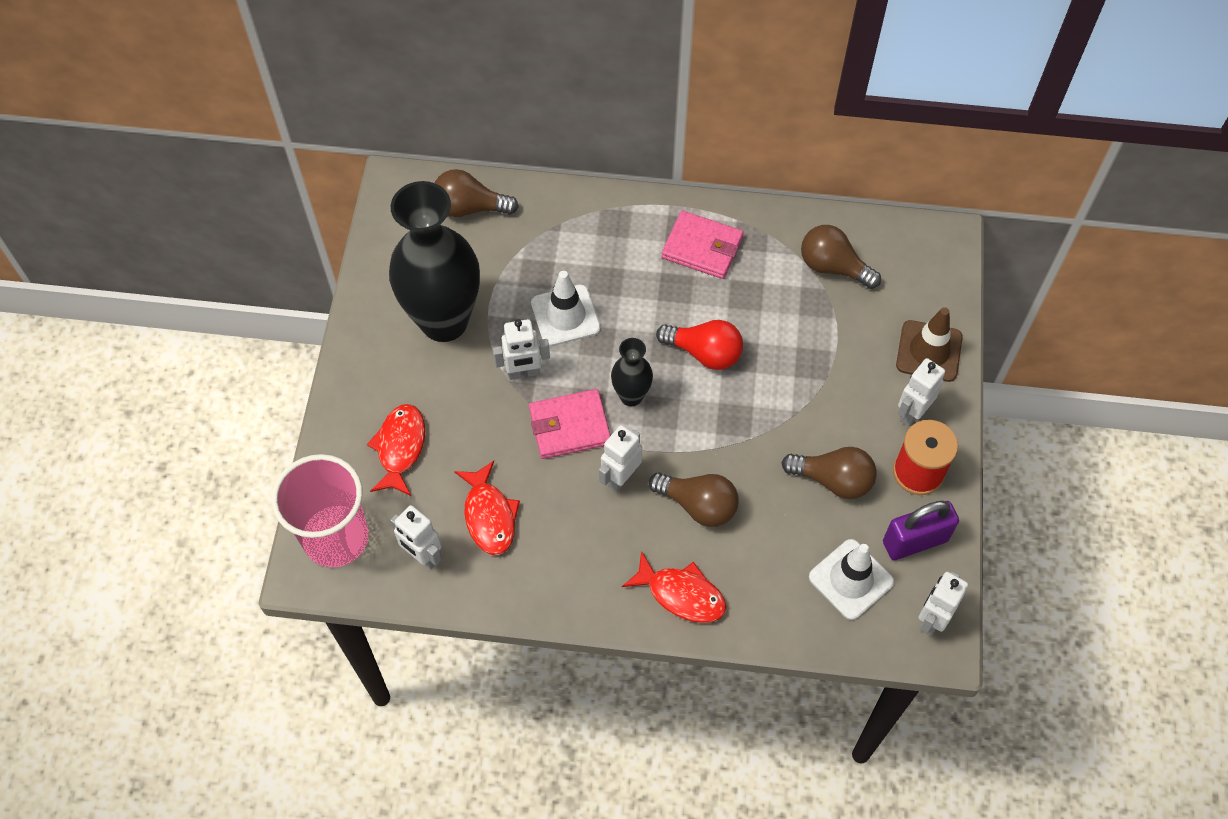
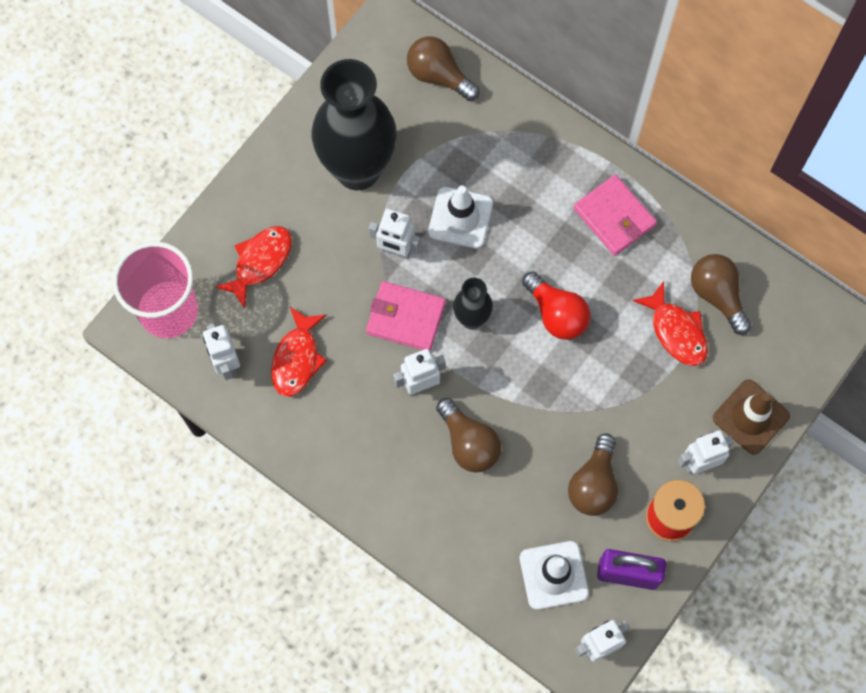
camera: 30 degrees right, 10 degrees up
red fish [622,551,727,623] -> red fish moved to [633,281,708,366]
brown light bulb [781,447,877,499] -> brown light bulb turned 60 degrees clockwise [568,433,618,516]

